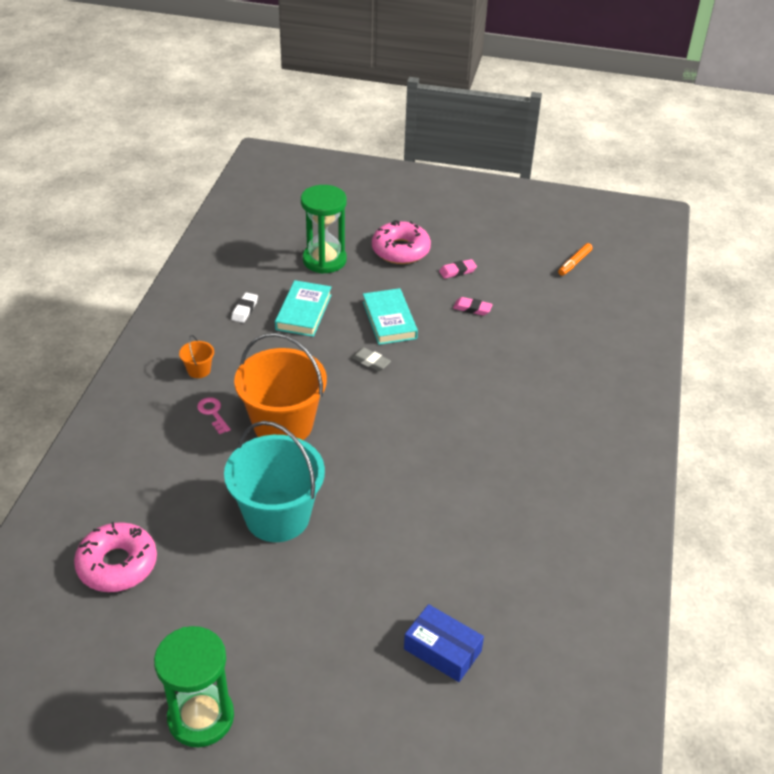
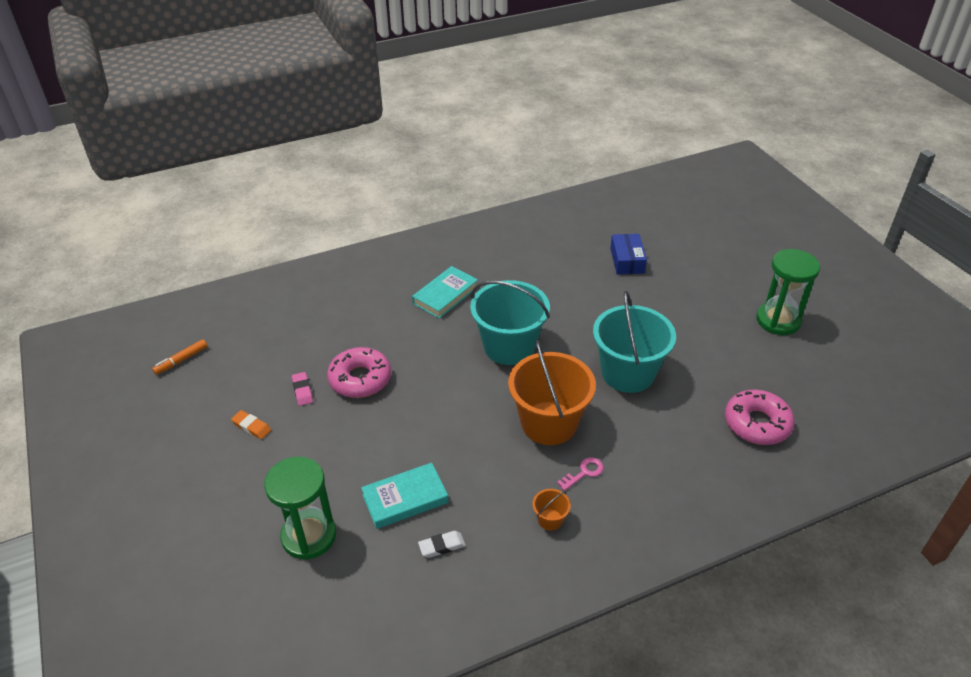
camera: 125 degrees left, 0 degrees up
pink key [197,397,231,434] -> pink key turned 150 degrees counterclockwise [557,457,604,491]
grey eraser [351,347,391,371] -> none
turquoise book [363,288,418,345] -> turquoise book moved to [412,266,478,319]
pink donut [372,220,431,264] -> pink donut moved to [327,347,391,398]
pink eraser [439,259,477,279] -> orange eraser [231,410,271,439]
orange marker [558,243,593,276] -> orange marker turned 135 degrees clockwise [152,339,207,375]
none -> turquoise bucket [470,280,550,365]

